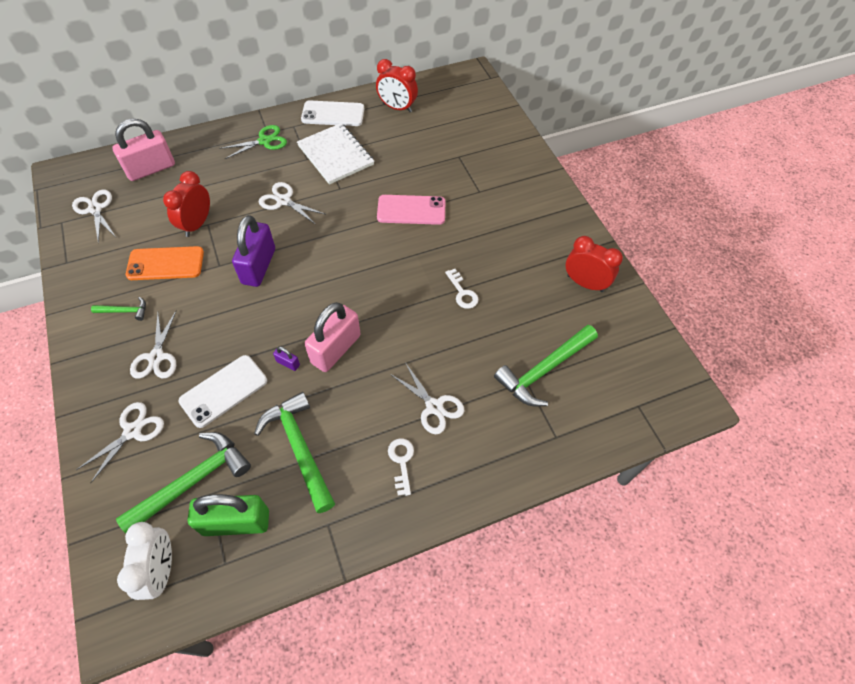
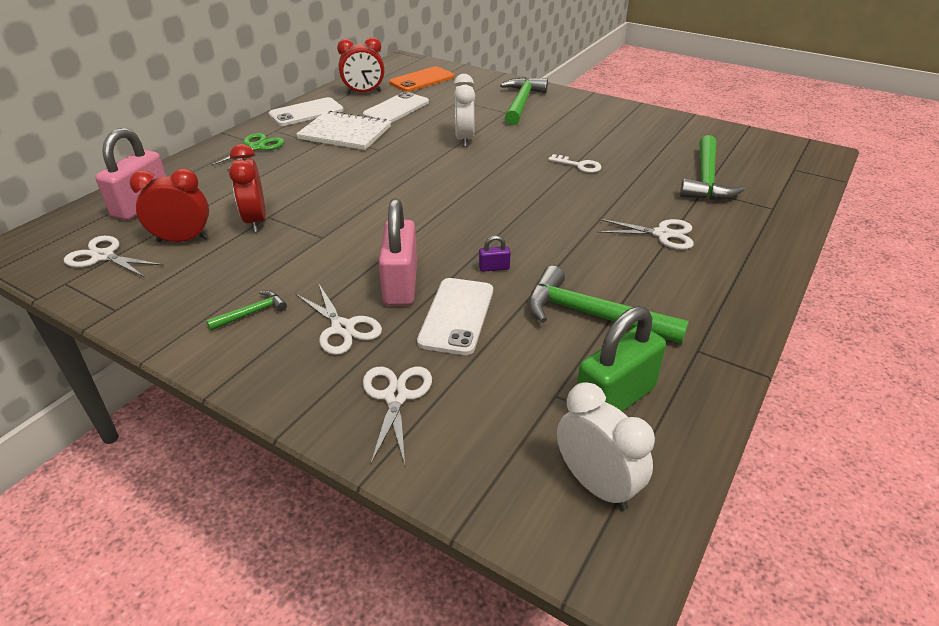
camera: 35 degrees left, 20 degrees down
green hammer [116,432,251,533] -> green hammer moved to [500,77,548,125]
orange phone [126,246,204,280] -> orange phone moved to [389,67,454,92]
purple padlock [232,215,275,287] -> none
white scissors [259,182,325,225] -> none
pink padlock [305,302,361,372] -> pink padlock moved to [379,198,417,306]
pink phone [377,195,445,225] -> white clock [454,74,475,147]
white key [388,438,414,496] -> none
red clock [566,236,623,292] -> red clock moved to [130,168,209,242]
none -> white phone [363,91,429,123]

